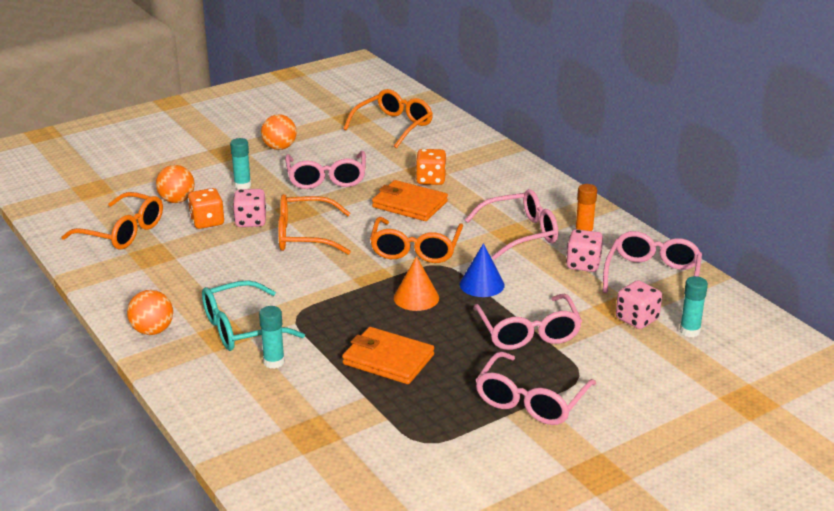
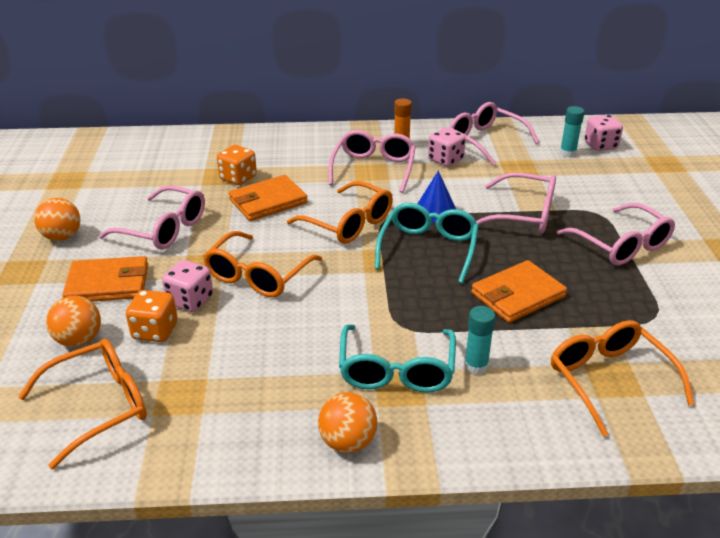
camera: 60 degrees left, 5 degrees up
turquoise glue stick [230,138,251,189] -> orange wallet [62,256,148,302]
orange glasses [344,89,433,148] -> orange glasses moved to [551,320,695,437]
orange cone [394,256,439,311] -> turquoise glasses [375,203,479,283]
pink dice [616,280,662,329] -> pink dice moved to [584,115,623,151]

